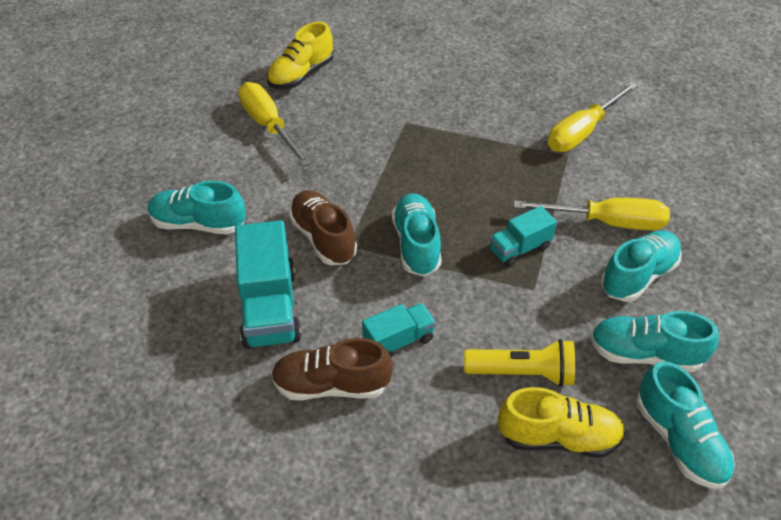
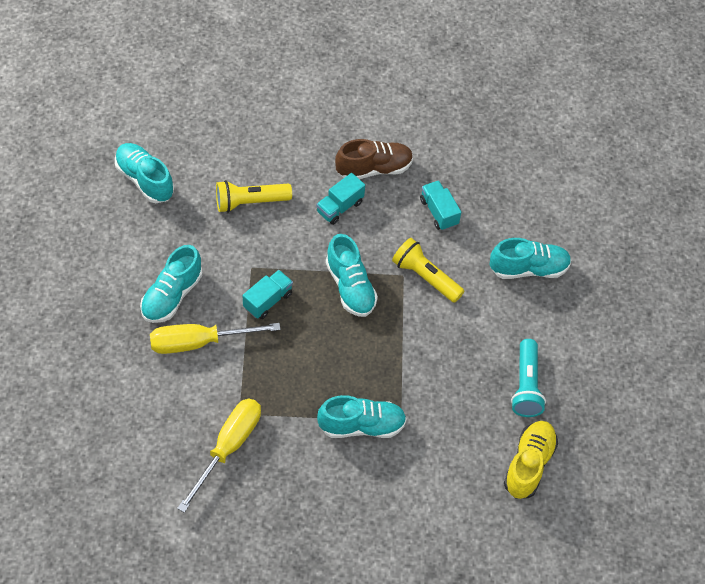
camera: 160 degrees right, 10 degrees up
turquoise truck [235,220,301,349] -> turquoise truck [420,180,461,231], size x0.57
yellow screwdriver [238,82,311,167] -> turquoise flashlight [511,339,546,417]
brown shoe [289,190,357,265] -> yellow flashlight [392,238,464,303]
yellow shoe [498,387,625,458] -> none
turquoise shoe [590,311,719,372] -> turquoise shoe moved to [317,395,407,438]

